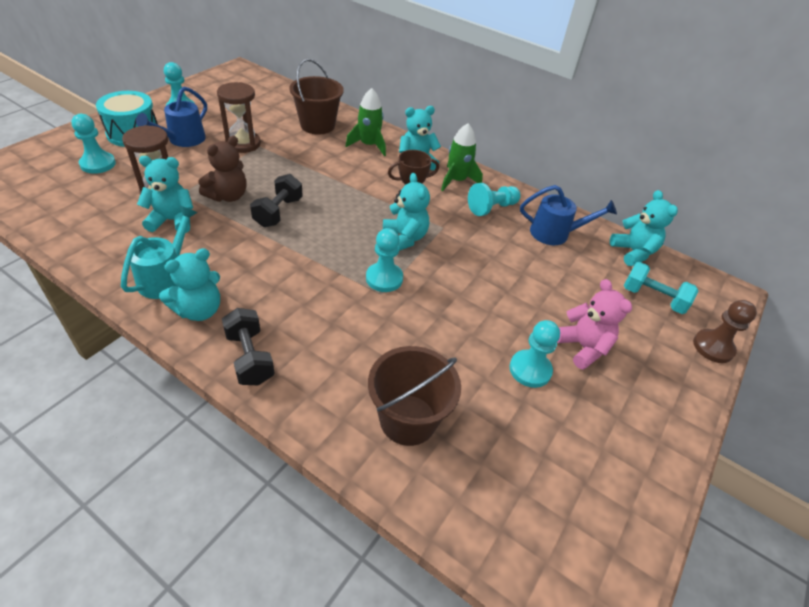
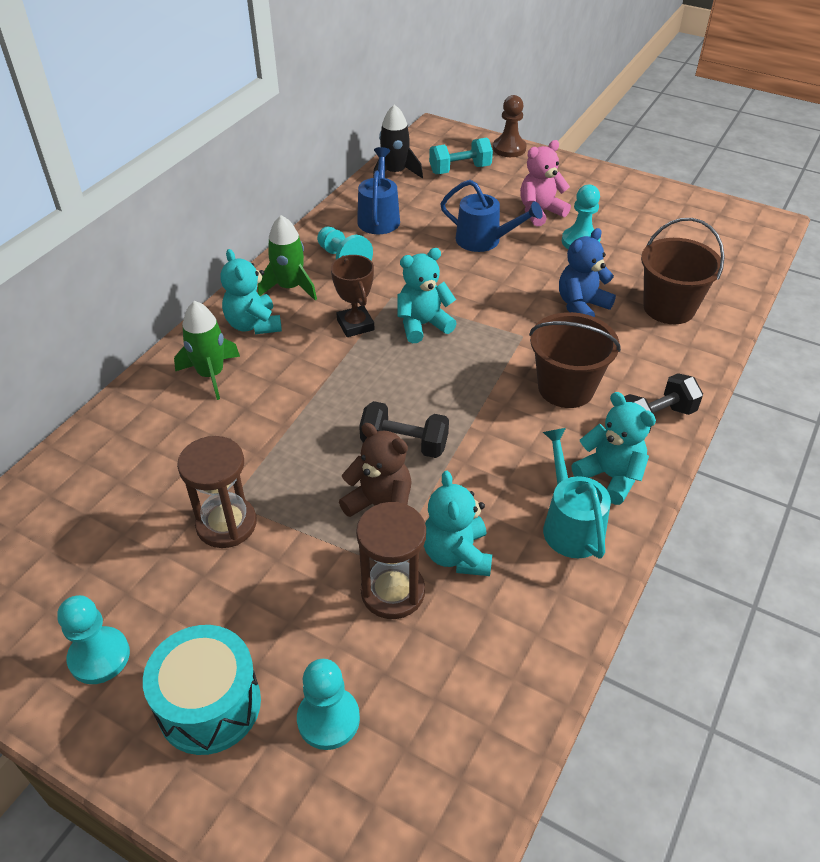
camera: 90 degrees left, 0 degrees up
turquoise watering can [121,206,198,299] -> turquoise watering can turned 60 degrees clockwise [543,428,611,559]
blue watering can [136,86,207,147] -> blue watering can moved to [440,180,543,252]
brown bucket [289,59,344,134] -> brown bucket moved to [529,312,621,408]
turquoise pawn [366,228,403,292] -> none
turquoise teddy bear [610,190,678,266] -> black rocket [373,104,423,178]
turquoise dumbbell [624,262,699,314] -> turquoise dumbbell turned 45 degrees clockwise [429,138,493,174]
none -> blue teddy bear [559,228,616,317]

